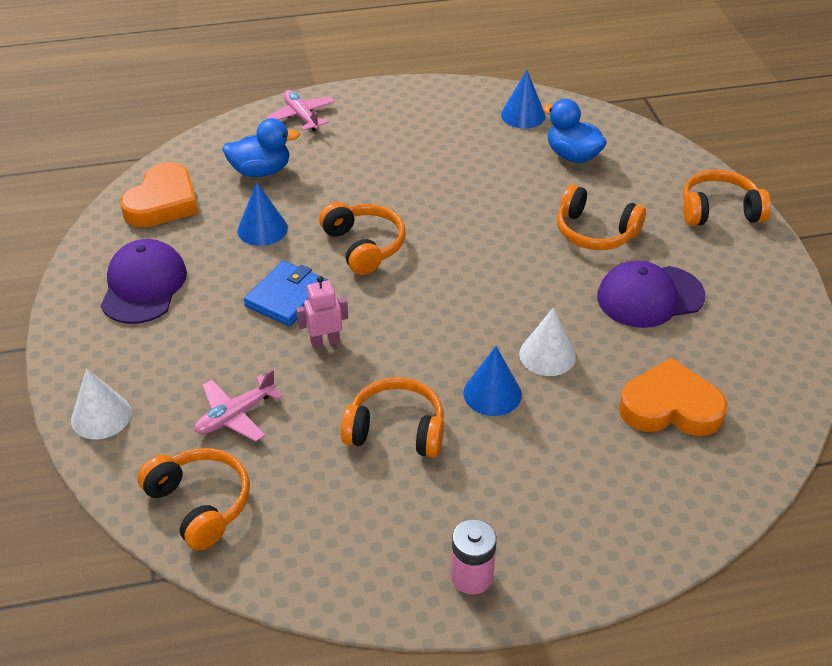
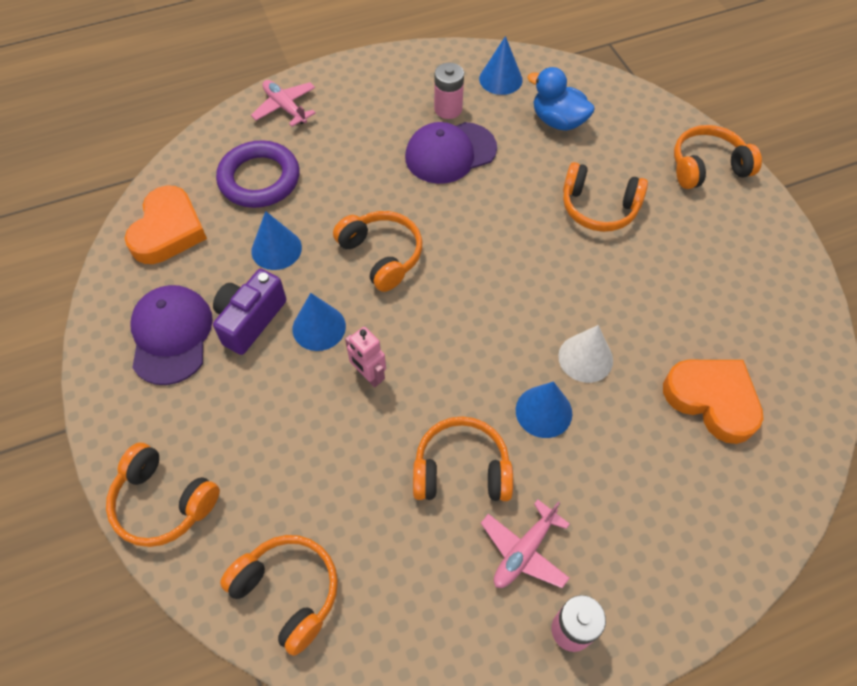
camera: 10 degrees left, 15 degrees up
white cone [71,368,131,439] -> orange headphones [106,443,220,547]
pink plane [194,369,283,442] -> pink plane moved to [481,500,570,588]
blue duck [222,118,300,177] -> purple ring [216,140,300,208]
blue wallet [243,261,327,326] -> blue cone [292,293,346,351]
pink robot [296,276,348,348] -> pink robot turned 105 degrees counterclockwise [345,327,386,387]
purple cap [597,260,705,328] -> purple cap moved to [405,122,497,184]
orange heart [619,358,728,436] -> orange heart turned 45 degrees clockwise [663,360,763,444]
none -> purple camera [213,269,286,355]
none -> pink battery [434,63,464,119]

